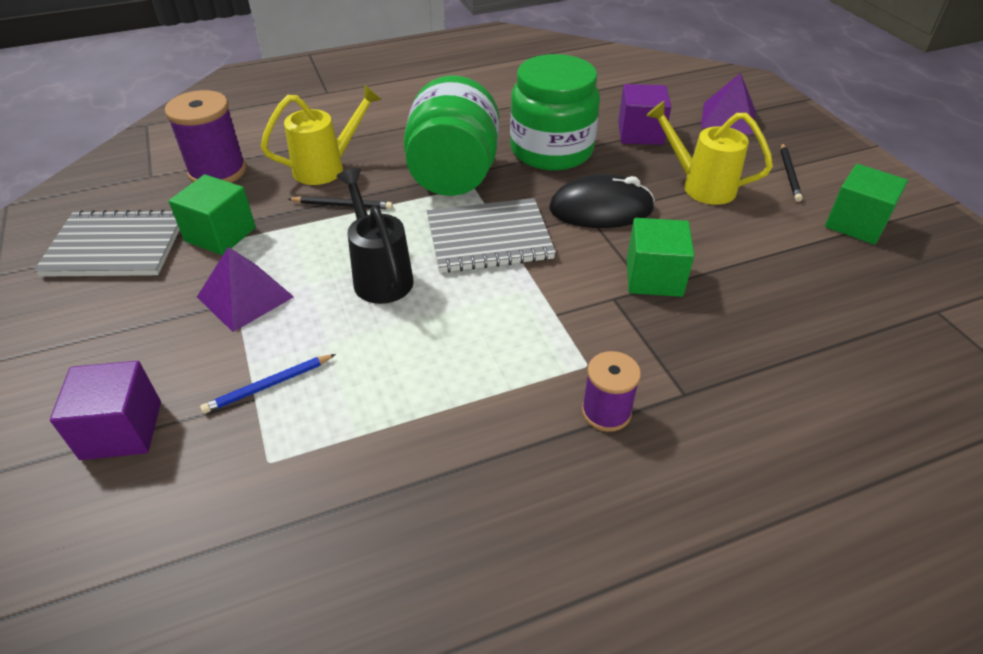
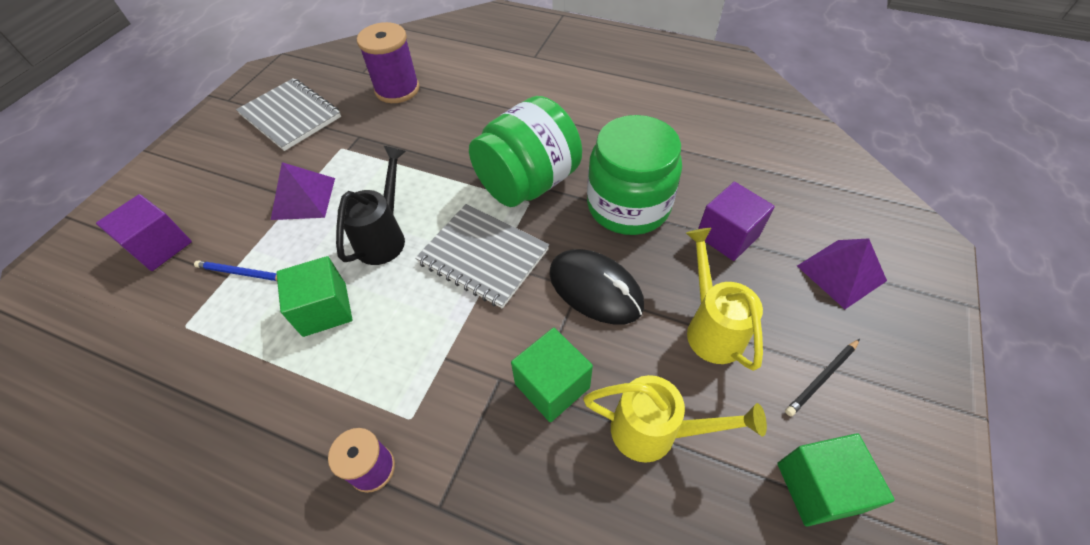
camera: 45 degrees right, 10 degrees up
green cube [169,174,256,255] -> green cube moved to [276,256,352,337]
yellow watering can [261,84,382,185] -> yellow watering can moved to [583,375,767,463]
black pencil [289,196,393,209] -> none

